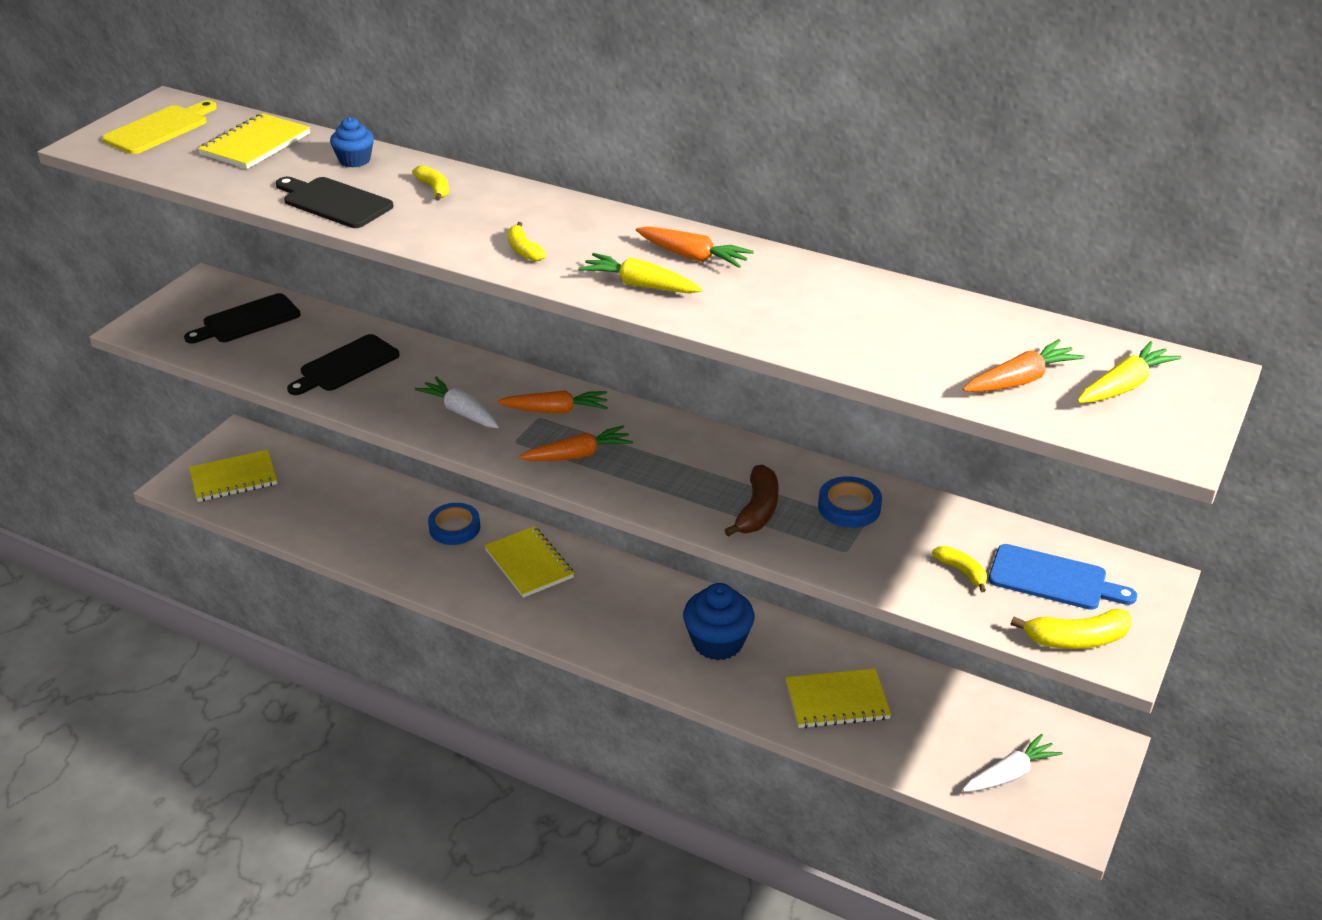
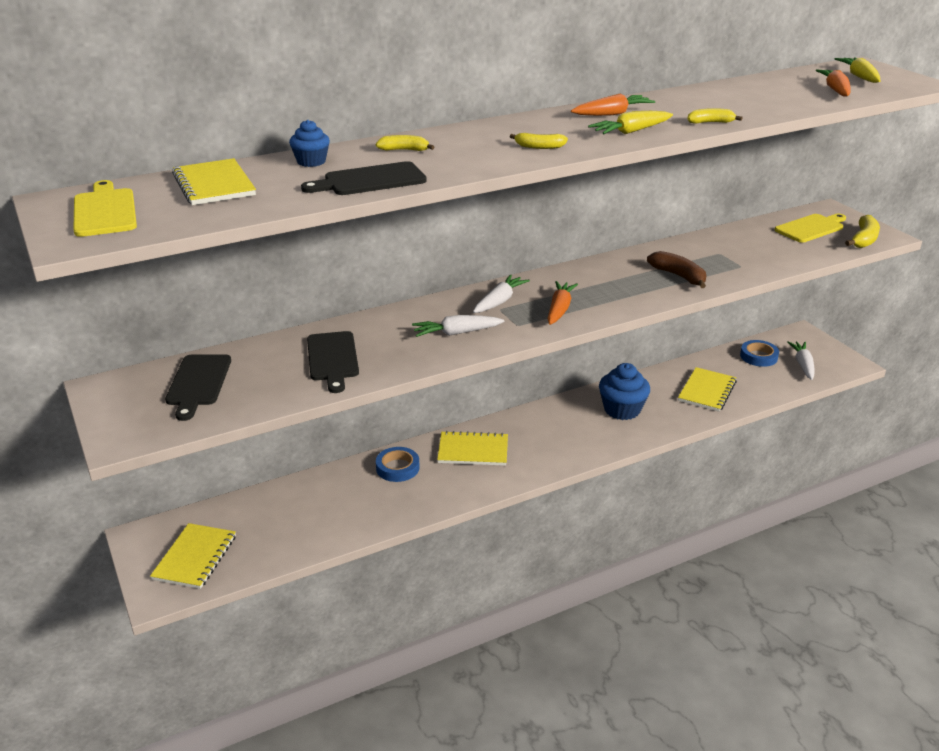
camera: 55 degrees left, 5 degrees down
orange carrot [498,390,608,413] -> white carrot [473,274,530,313]
blue tape [818,476,882,528] -> blue tape moved to [740,340,779,367]
yellow banana [932,546,987,592] -> yellow banana moved to [687,108,742,124]
blue cutting board [989,544,1137,610] -> yellow cutting board [775,214,846,243]

